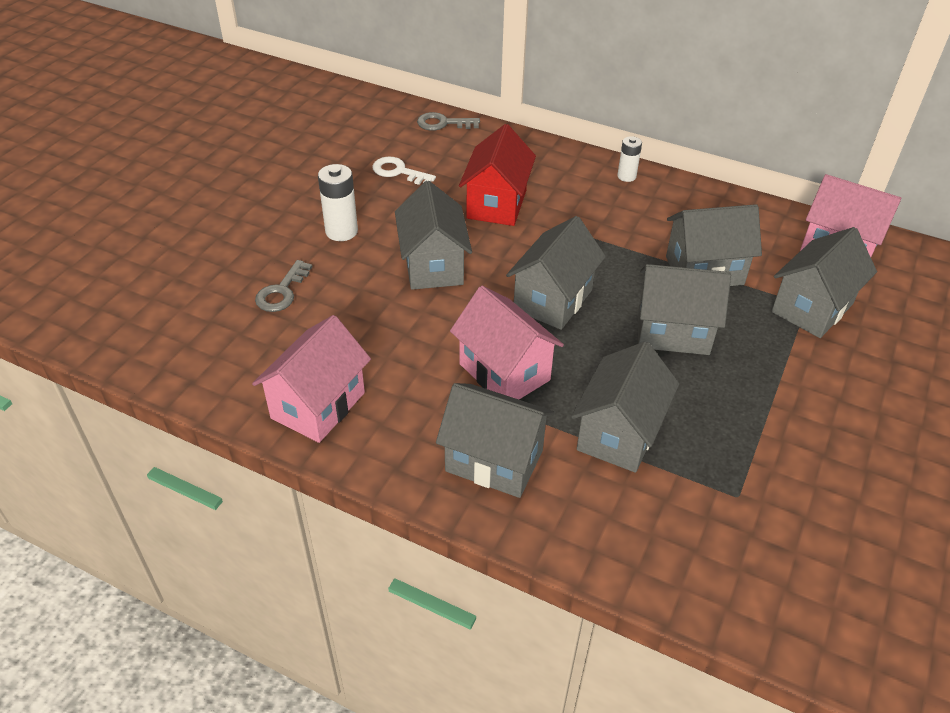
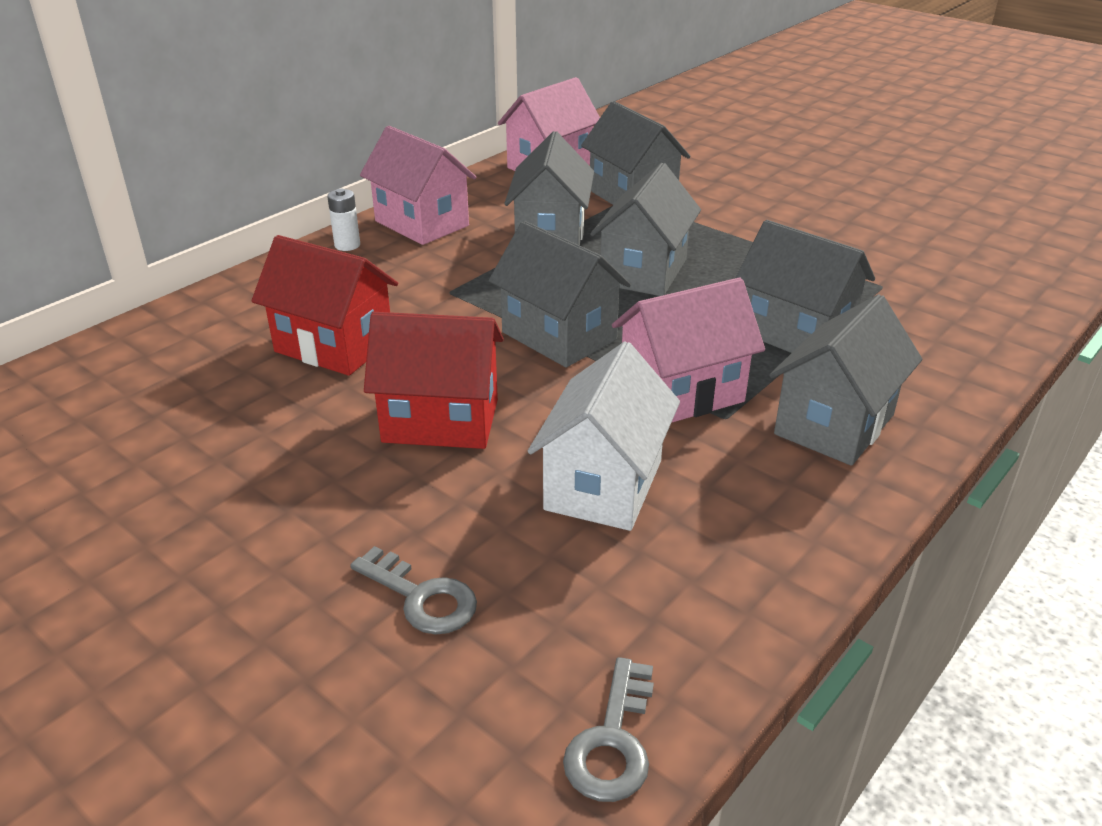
camera: 75 degrees left, 10 degrees down
pink house [252,315,371,443] -> pink house moved to [360,126,476,245]
white battery [318,164,358,241] -> none
white key [373,157,436,185] -> none
grey house [395,181,472,290] -> red house [364,312,504,449]
grey key [417,112,480,131] -> grey key moved to [563,657,654,802]
none -> white house [528,341,680,531]

